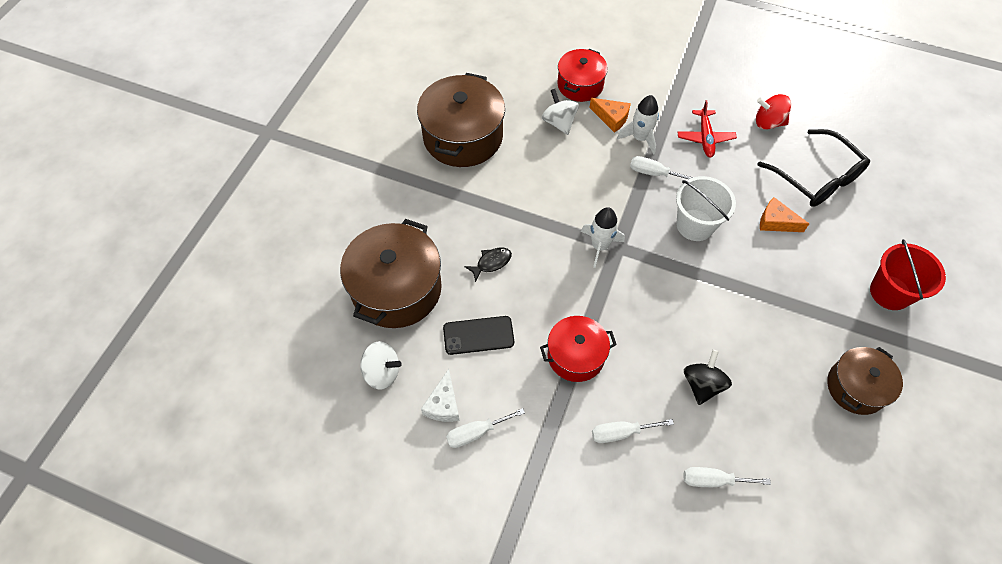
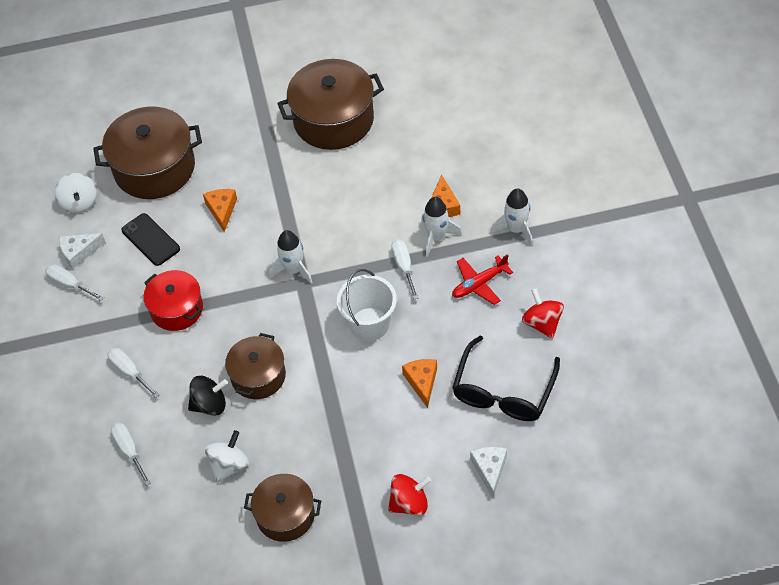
camera: 60 degrees right, 5 degrees down
black fish [464,247,512,282] -> orange cheese [203,189,237,232]
white spinning top [542,89,579,135] -> white spinning top moved to [205,430,249,483]
red pot [557,49,608,102] -> none
red bucket [870,239,946,310] -> red spinning top [388,474,431,516]
none -> brown pot [225,333,286,399]
none -> white cheese [470,447,507,498]
none -> white rocket [491,188,533,246]

